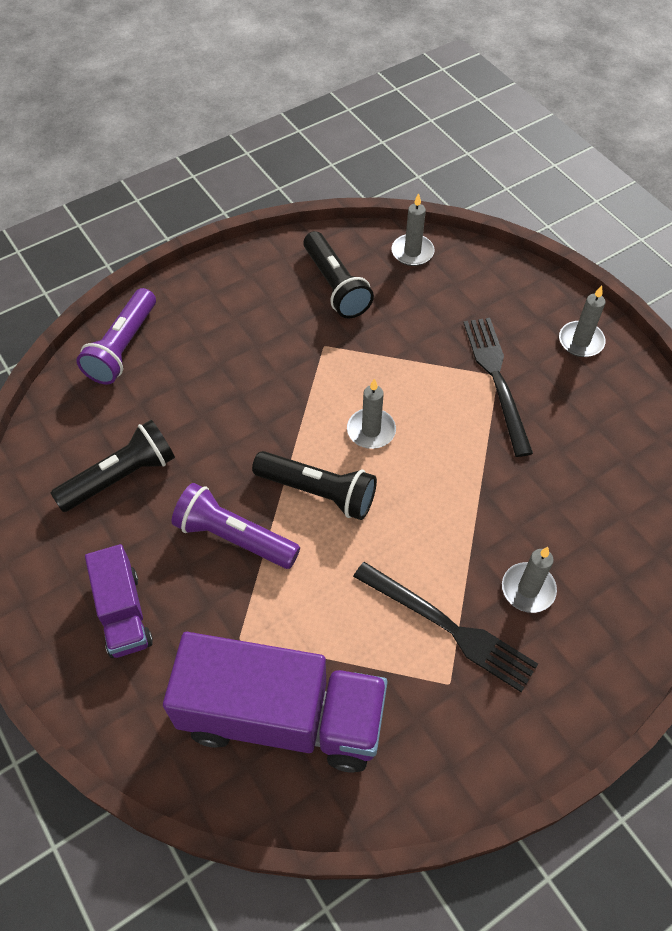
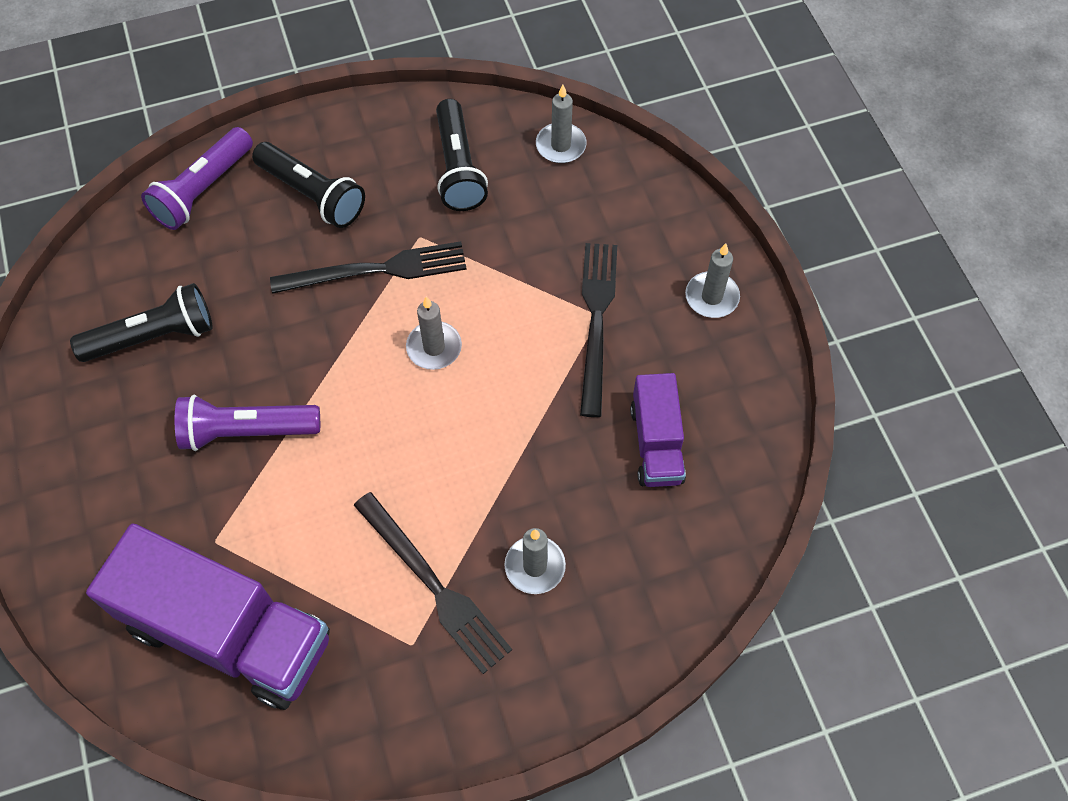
camera: 15 degrees right, 5 degrees up
purple truck [85,544,153,658] -> purple truck moved to [630,373,686,487]
purple flashlight [172,483,300,569] -> purple flashlight turned 45 degrees counterclockwise [175,395,320,451]
black flashlight [252,451,377,520] -> black flashlight moved to [252,142,365,228]
none -> black fork [270,241,467,294]

